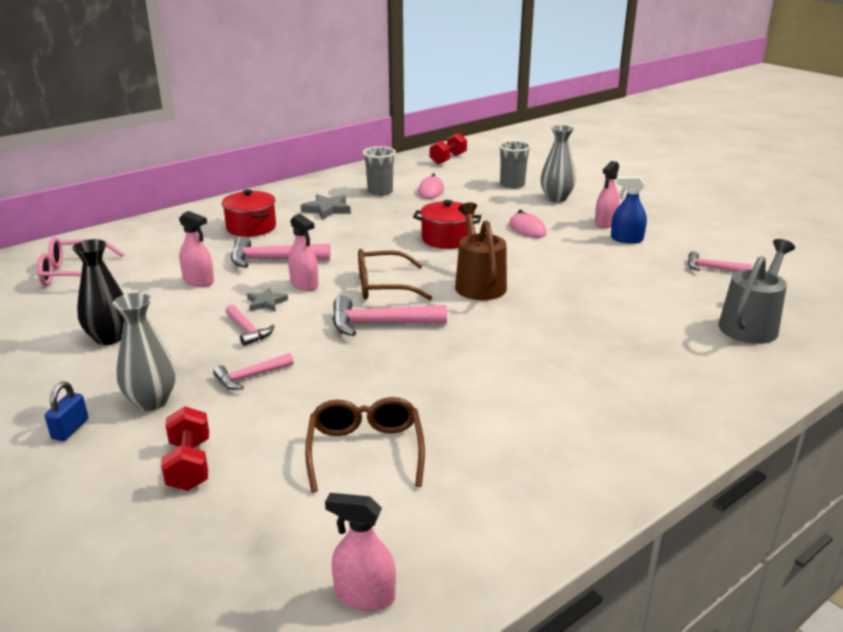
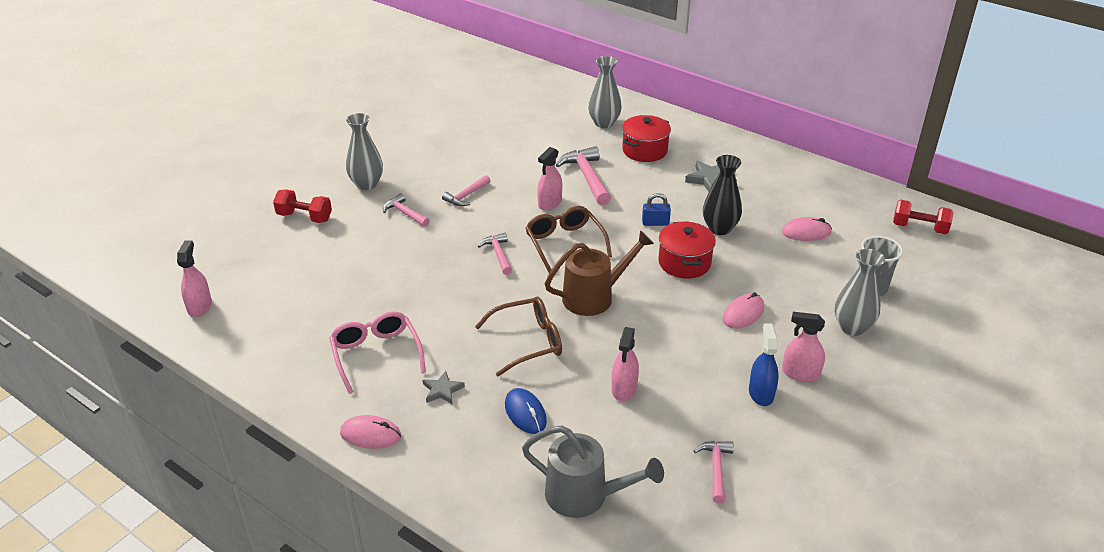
camera: 75 degrees right, 10 degrees up
pink glasses [37,237,124,286] -> pink glasses moved to [329,311,426,394]
blue padlock [45,382,88,441] -> blue padlock moved to [642,193,671,226]
black vase [72,239,124,345] -> black vase moved to [703,155,742,235]
red dumbbell [161,406,209,491] -> red dumbbell turned 45 degrees clockwise [273,189,332,223]
pink spray bottle [179,211,214,287] -> pink spray bottle moved to [611,327,639,401]
grey star [247,287,288,312] -> grey star moved to [423,371,465,405]
brown glasses [305,397,425,493] -> brown glasses moved to [475,297,562,376]
pink hammer [332,296,447,336] -> pink hammer [478,233,512,275], size x0.60
grey cup [363,146,396,196] -> none
none -> pink mouse [340,415,401,449]
none -> blue mouse [505,388,547,434]
none -> grey vase [588,56,622,128]

